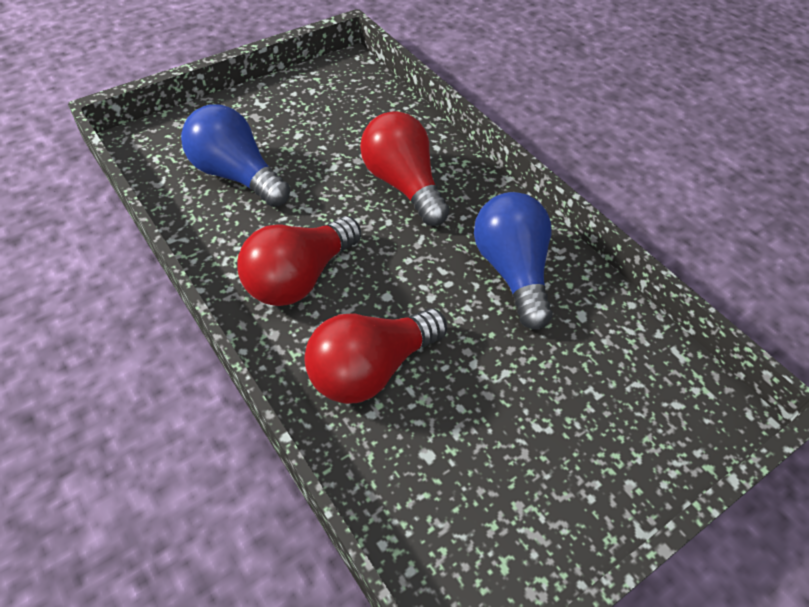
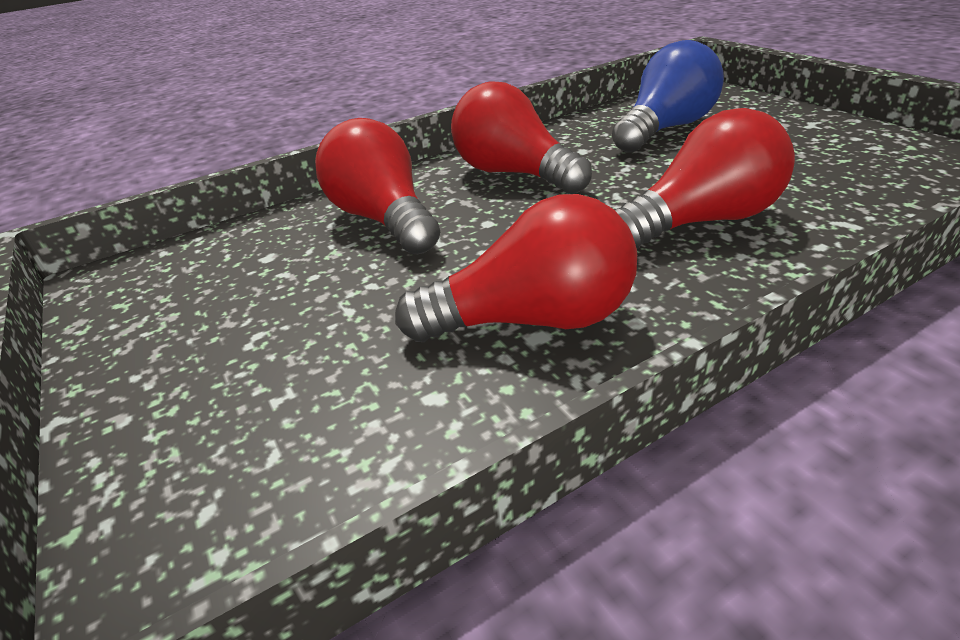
camera: 100 degrees right, 15 degrees down
blue light bulb [474,192,553,330] -> red light bulb [395,194,637,342]

